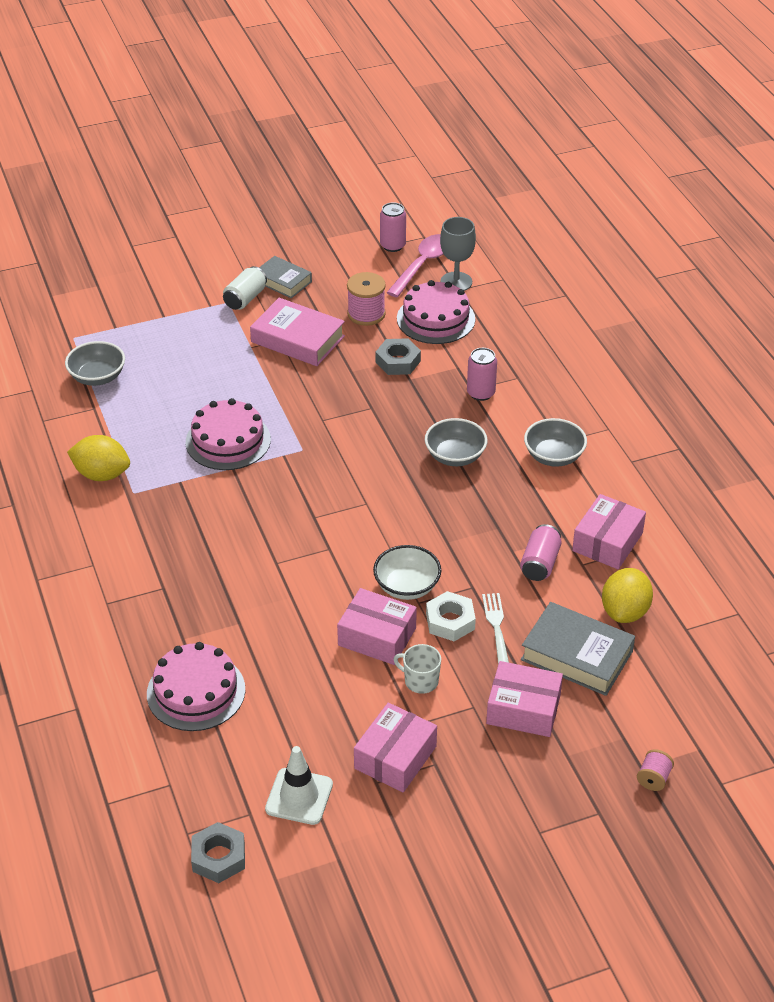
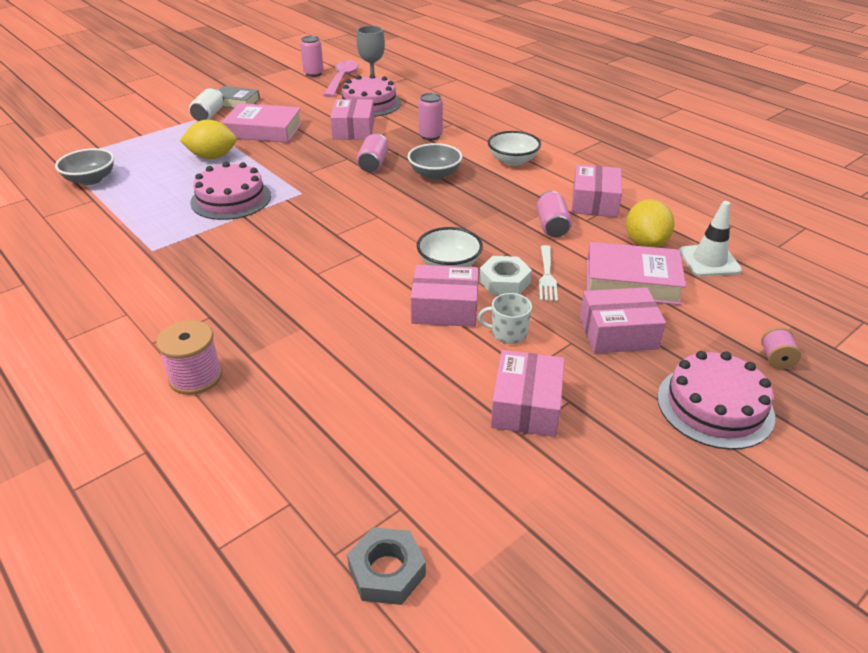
camera: 20 degrees left, 5 degrees down
yellow lemon [67,435,130,481] -> yellow lemon moved to [180,120,237,159]
pink cake [147,642,245,731] -> pink cake moved to [657,351,775,450]
white traffic cone [265,746,333,825] -> white traffic cone moved to [679,201,742,276]
pink spool [347,272,386,326] -> pink spool moved to [156,320,222,395]
grey nut [376,338,421,375] -> pink box [330,99,374,140]
white fork [482,593,509,664] -> white fork turned 150 degrees counterclockwise [539,245,558,301]
grey book [521,602,635,696] -> pink book [587,242,686,305]
grey bowl [524,418,587,467] -> white bowl [488,131,541,166]
none -> pink can [357,133,389,173]

